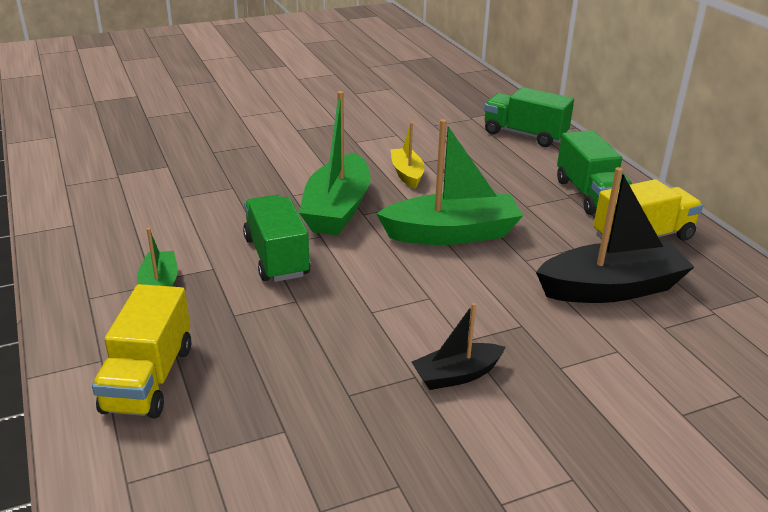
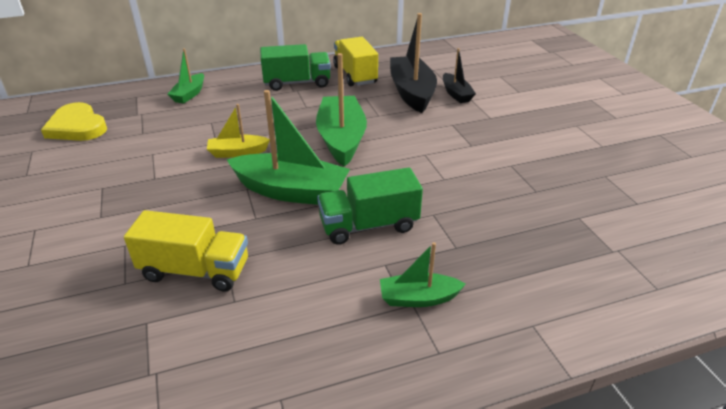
camera: 85 degrees left, 5 degrees up
yellow truck [92,284,191,419] -> yellow truck moved to [124,210,248,291]
black boat [412,303,505,390] -> black boat moved to [443,48,476,103]
green truck [484,87,574,147] -> green boat [167,48,204,104]
none -> yellow heart [41,102,107,141]

